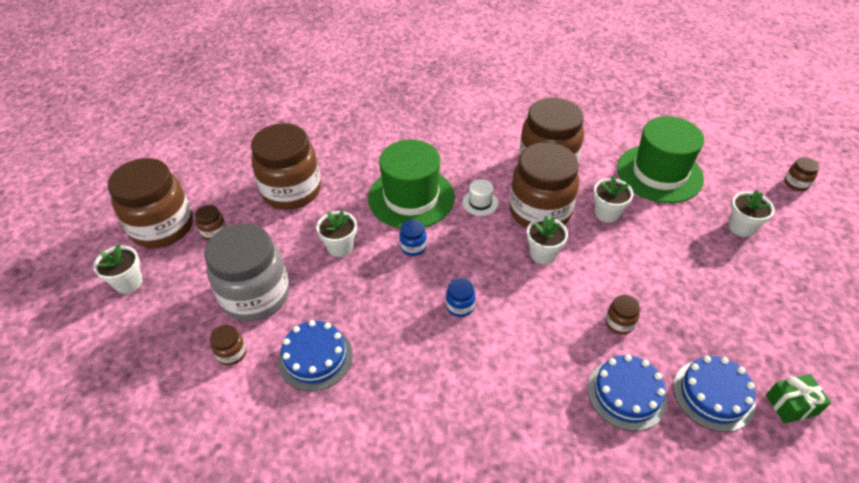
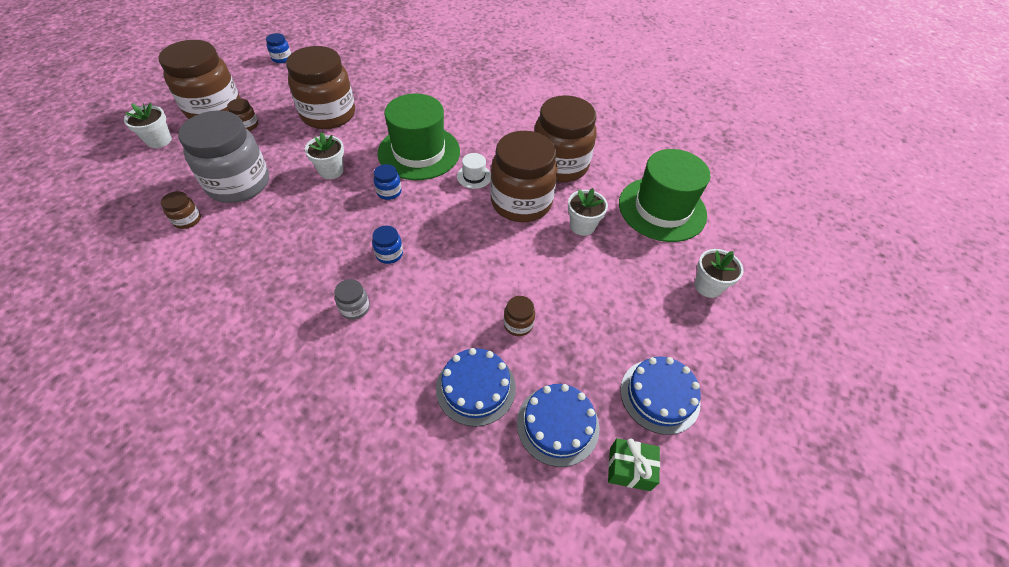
camera: 20 degrees right, 5 degrees up
blue cake [278,320,353,391] -> blue cake moved to [620,357,701,435]
white flower pot [527,216,568,264] -> none
brown jar [784,157,820,191] -> none
none -> blue jar [266,33,291,63]
none -> grey jar [334,279,370,320]

